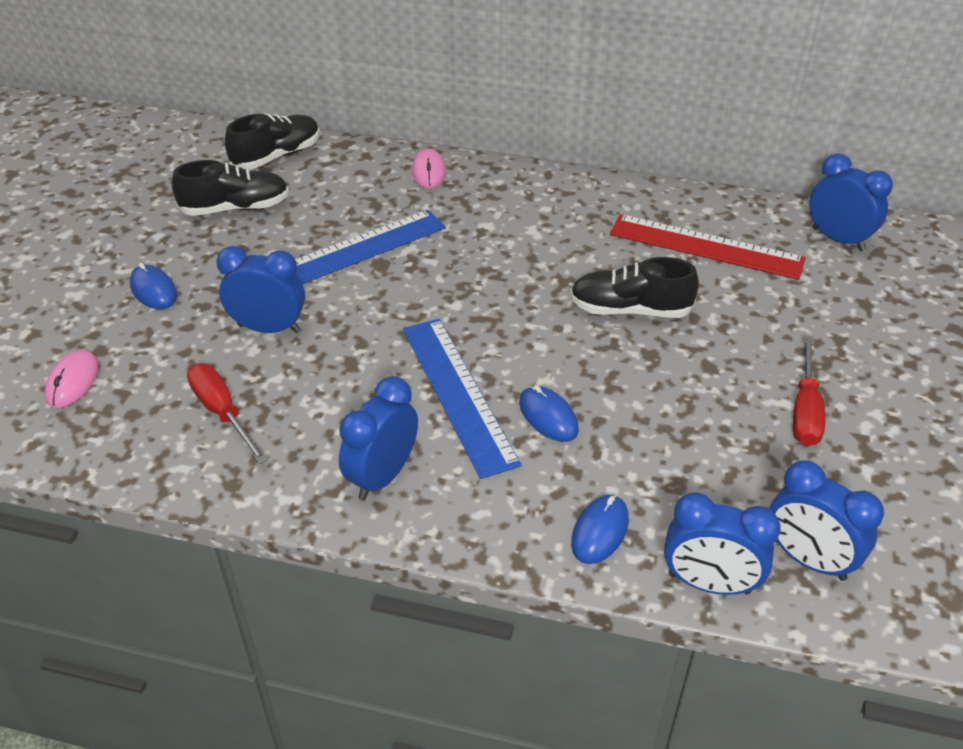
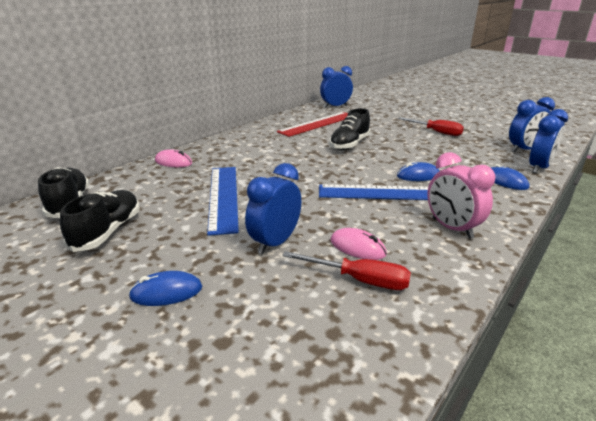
camera: 65 degrees left, 15 degrees down
pink mouse [45,350,99,408] -> pink mouse moved to [331,228,387,260]
red screwdriver [187,363,268,464] -> red screwdriver turned 150 degrees counterclockwise [282,251,411,290]
blue clock [339,376,418,500] -> pink clock [427,152,495,239]

